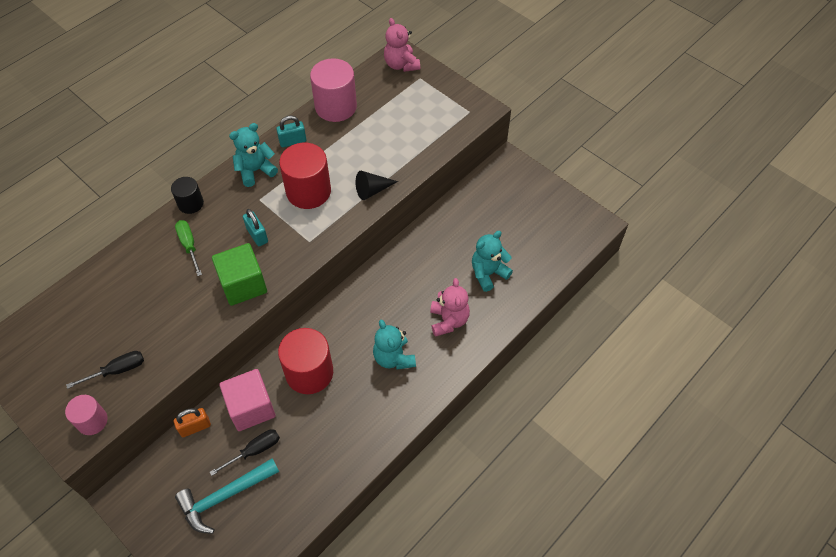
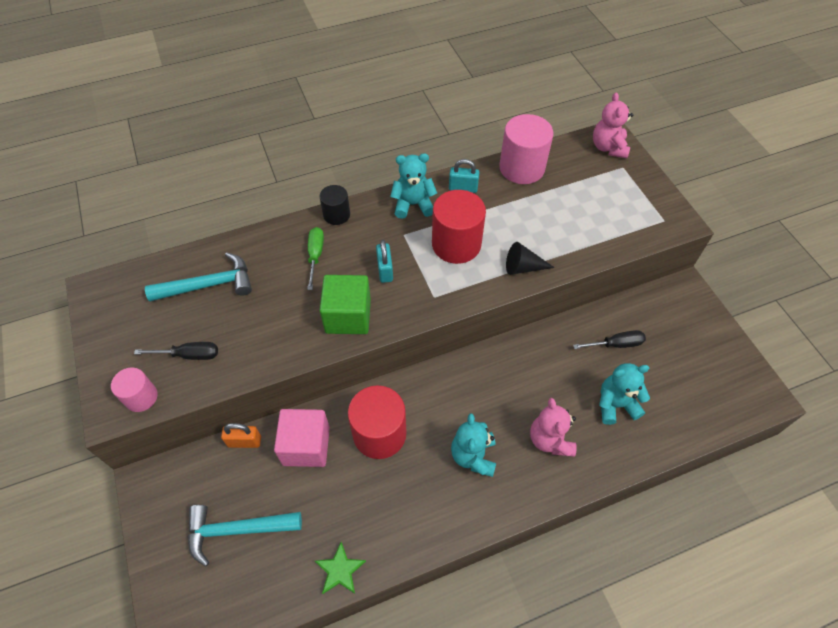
camera: 25 degrees right, 0 degrees up
black screwdriver [210,429,280,476] -> black screwdriver moved to [573,330,646,349]
pink teddy bear [430,278,470,337] -> pink teddy bear turned 150 degrees clockwise [530,398,577,457]
none -> turquoise hammer [145,252,252,302]
none -> green star [315,542,366,594]

